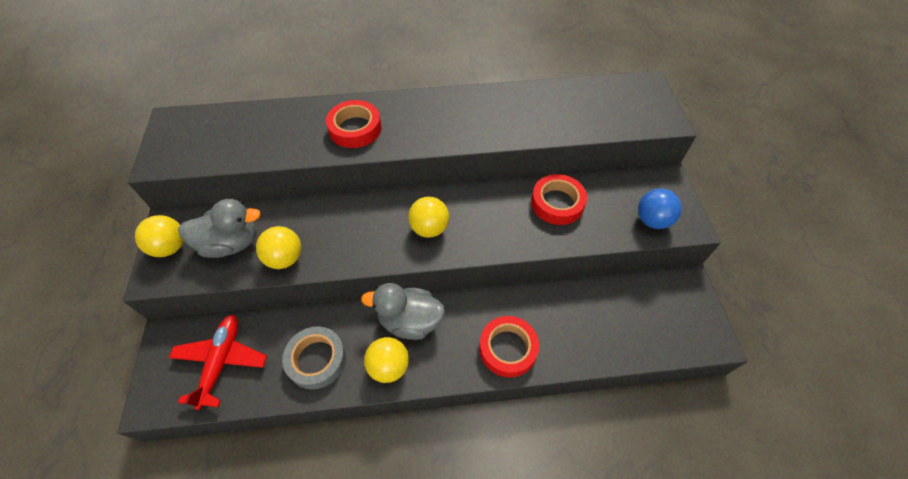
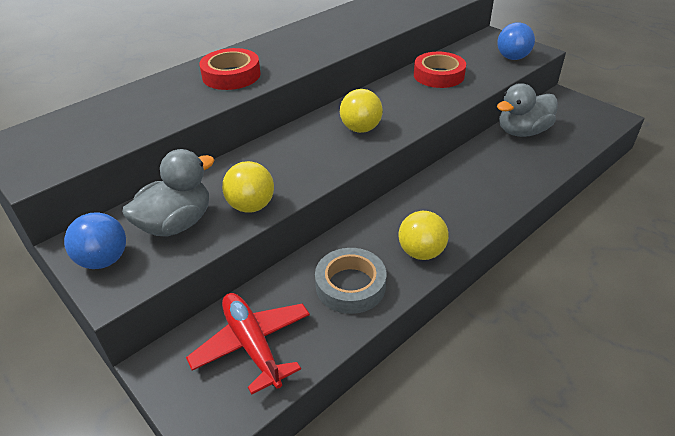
camera: 35 degrees left, 15 degrees down
yellow ball [135,215,183,257] -> blue ball [64,212,126,269]
grey duck [361,283,445,340] -> grey duck moved to [497,83,558,137]
red tape [479,316,539,377] -> none

